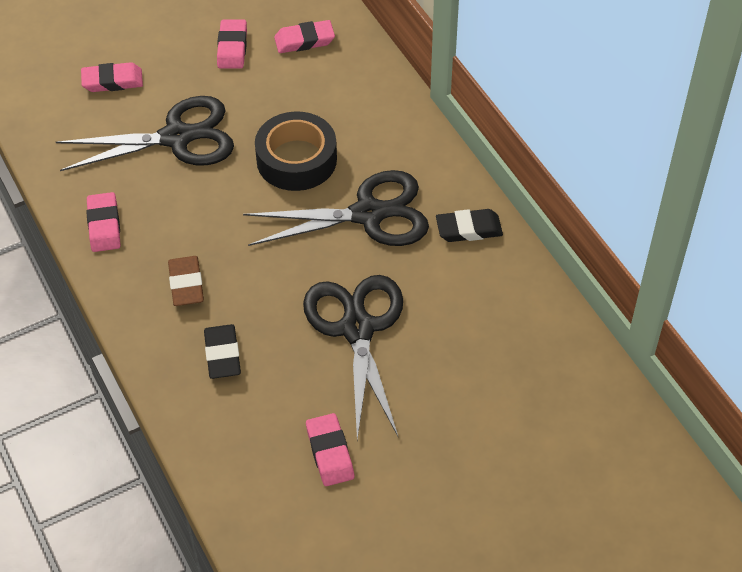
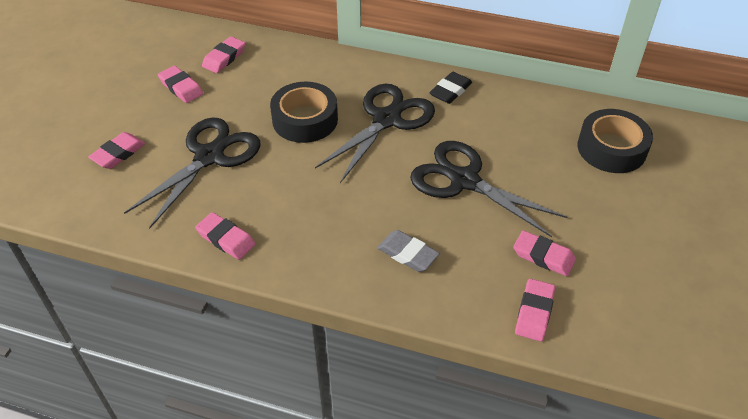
camera: 45 degrees left, 5 degrees down
brown eraser [168,256,204,306] -> none
black eraser [204,324,241,379] -> grey eraser [377,230,440,272]
none -> pink eraser [515,279,555,342]
none -> black tape [577,109,653,173]

